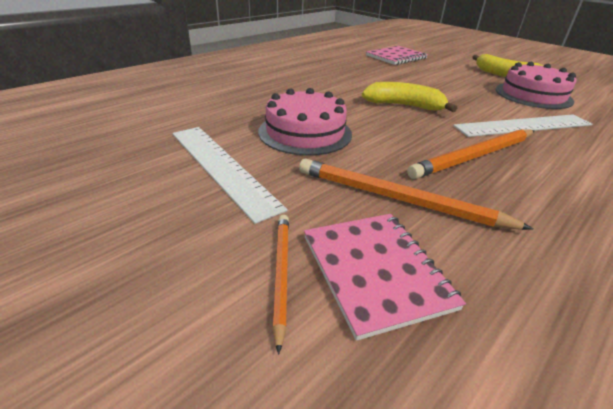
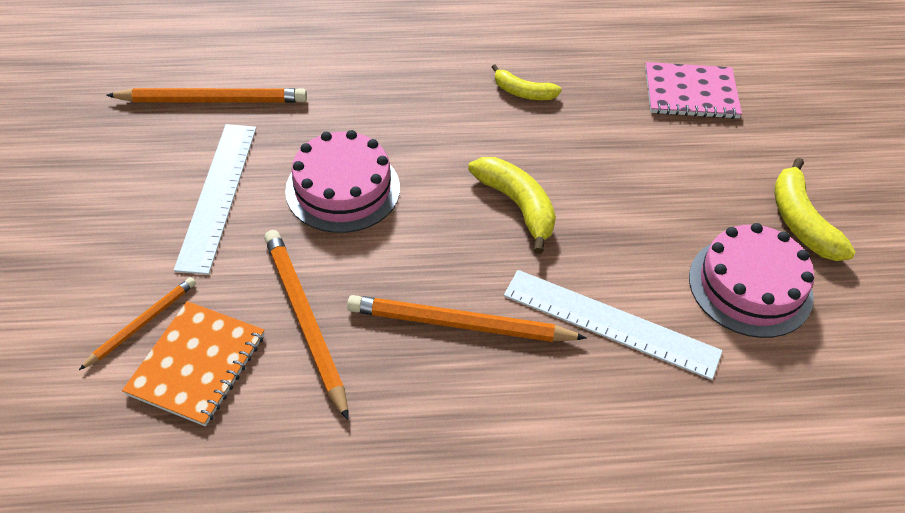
camera: 40 degrees right, 15 degrees up
pink notebook [304,214,466,341] -> orange notebook [122,301,265,426]
none -> orange pencil [106,88,307,103]
none -> yellow banana [492,64,562,100]

